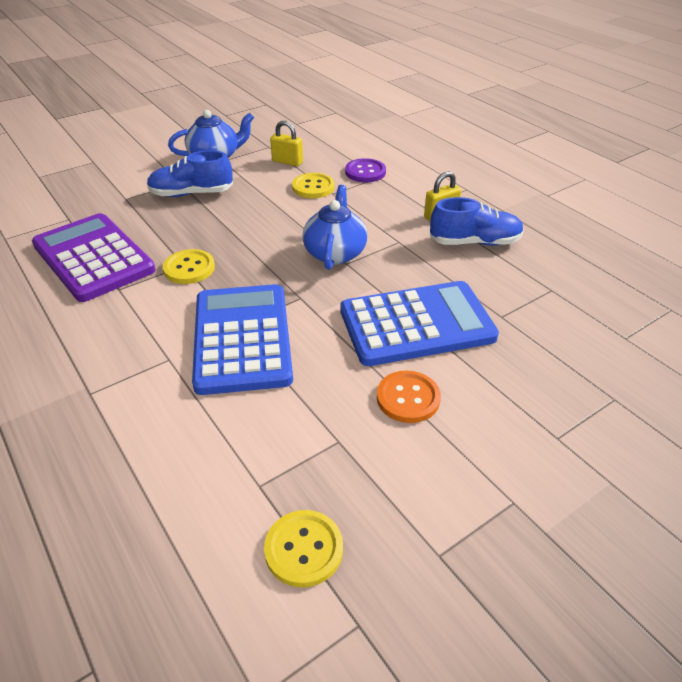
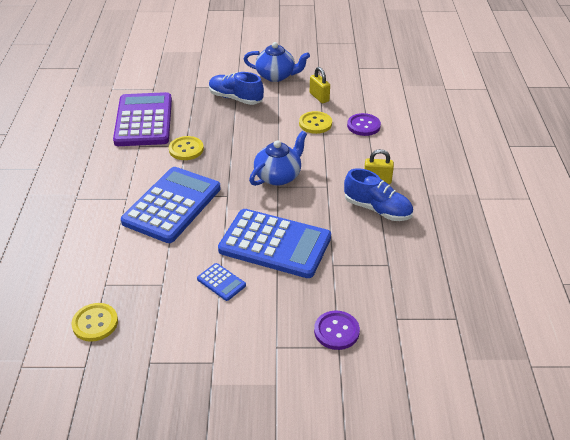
camera: 35 degrees right, 0 degrees up
orange button [377,371,441,423] -> blue calculator [197,263,246,301]
none -> purple button [314,310,360,350]

